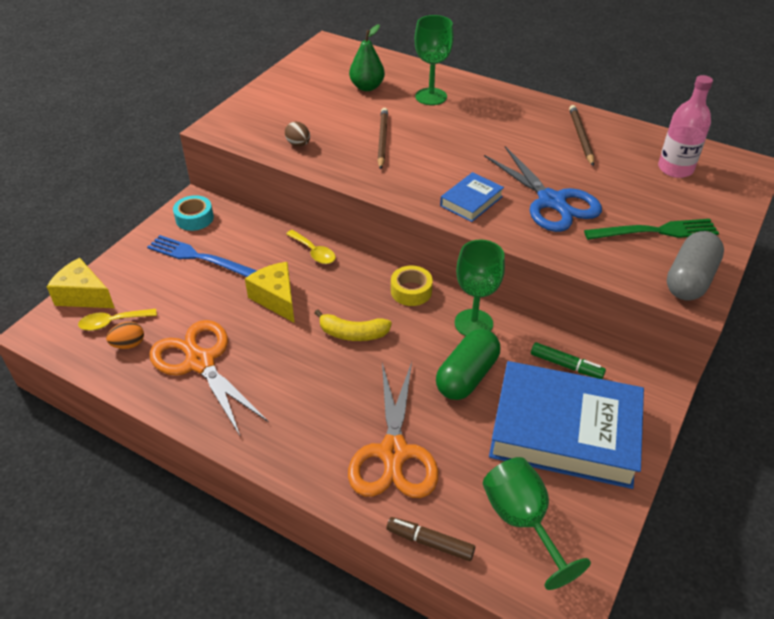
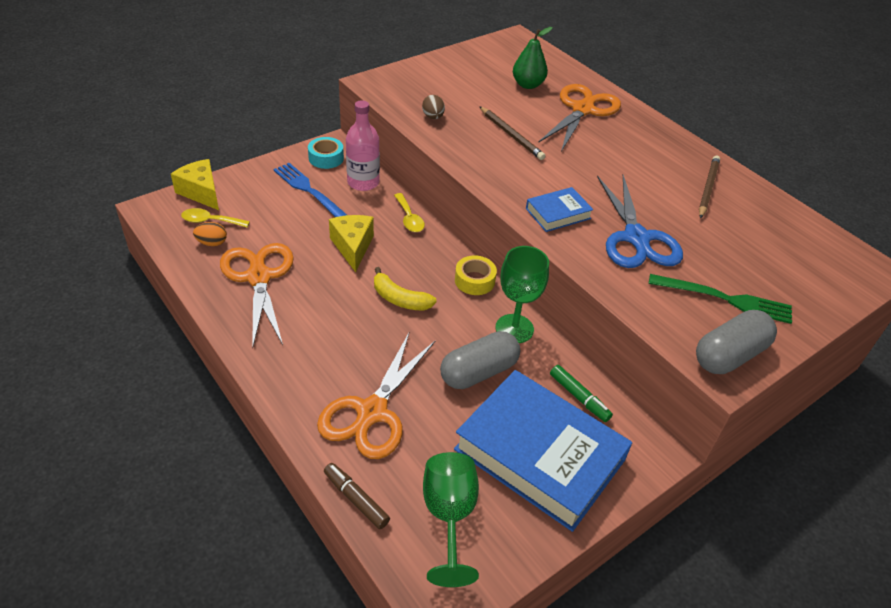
camera: 20 degrees right, 0 degrees up
brown pencil [377,108,388,170] -> brown pencil turned 120 degrees clockwise [479,106,545,160]
green goblet [415,15,454,105] -> orange scissors [538,84,621,152]
green capsule [436,329,500,400] -> grey capsule [440,331,520,389]
pink bottle [658,75,713,178] -> pink bottle moved to [346,100,380,191]

